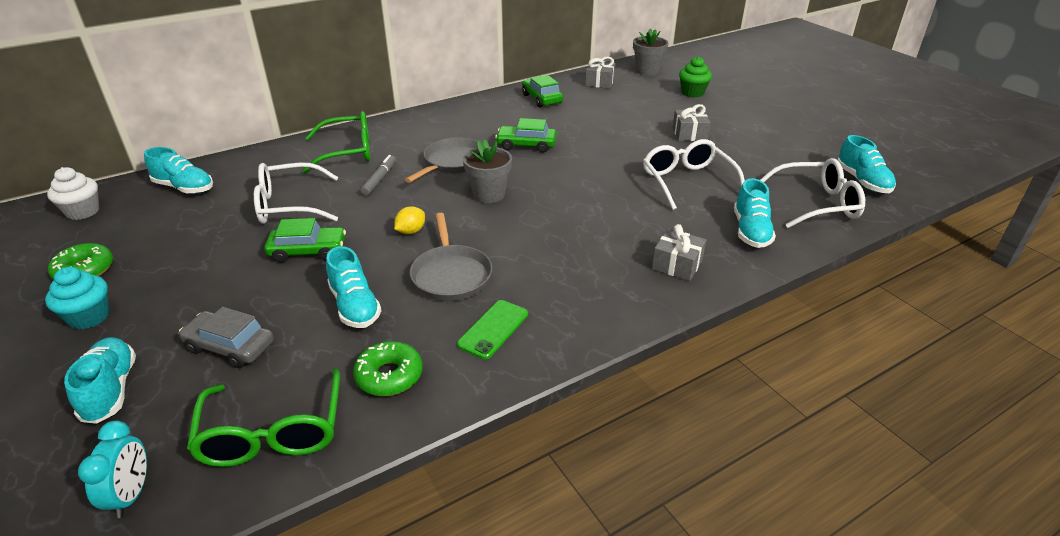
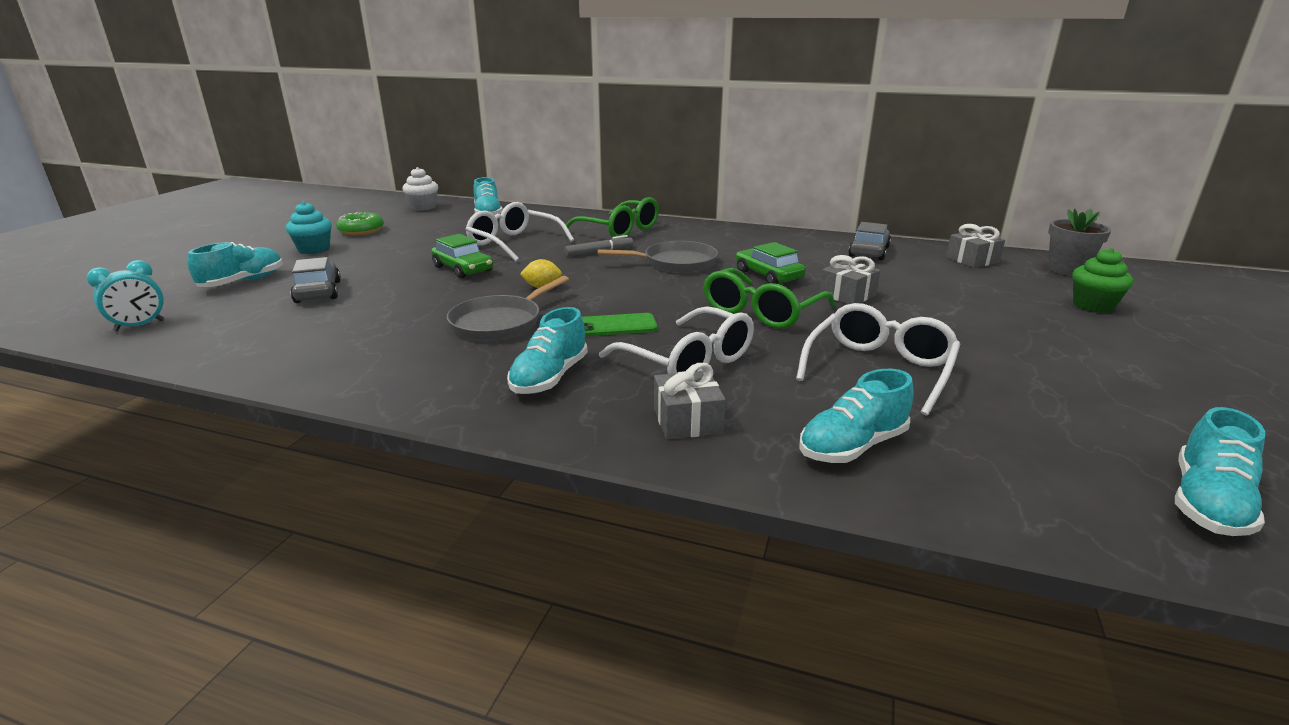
camera: 50 degrees right, 10 degrees down
green glasses [187,368,340,467] -> green glasses moved to [703,268,835,329]
turquoise shoe [326,246,382,328] -> turquoise shoe moved to [507,307,588,394]
green donut [353,341,423,396] -> none
green phone [457,300,528,359] -> green phone moved to [582,313,658,336]
grey flower pot [463,139,512,203] -> none
green car [522,75,563,107] -> grey car [848,222,891,260]
grey gift [672,104,710,141] -> grey gift moved to [819,255,880,304]
white glasses [760,158,865,228] -> white glasses moved to [599,306,754,374]

